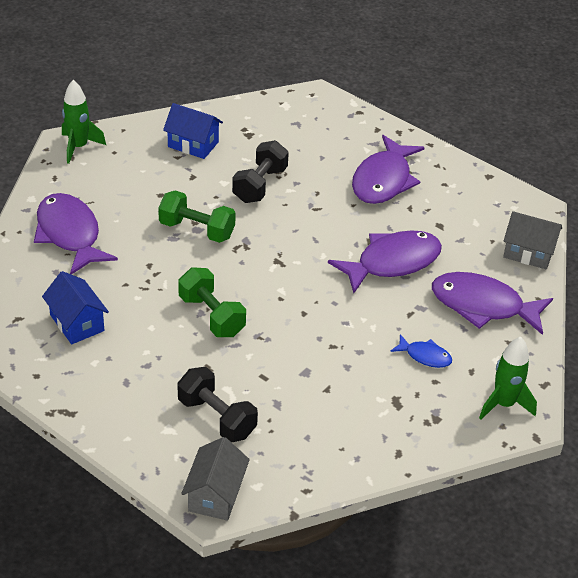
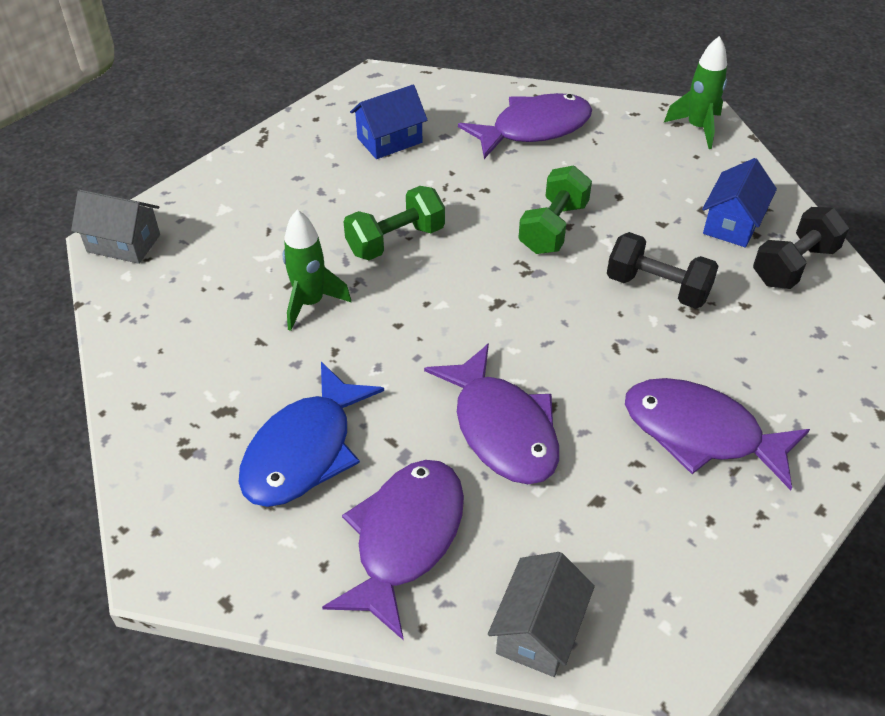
camera: 95 degrees right, 5 degrees up
black dumbbell [177,367,258,442] -> black dumbbell moved to [753,207,849,289]
blue fish [390,334,452,368] -> blue fish [239,362,384,507], size x2.05
green rocket [479,336,537,420] -> green rocket moved to [283,210,351,331]

